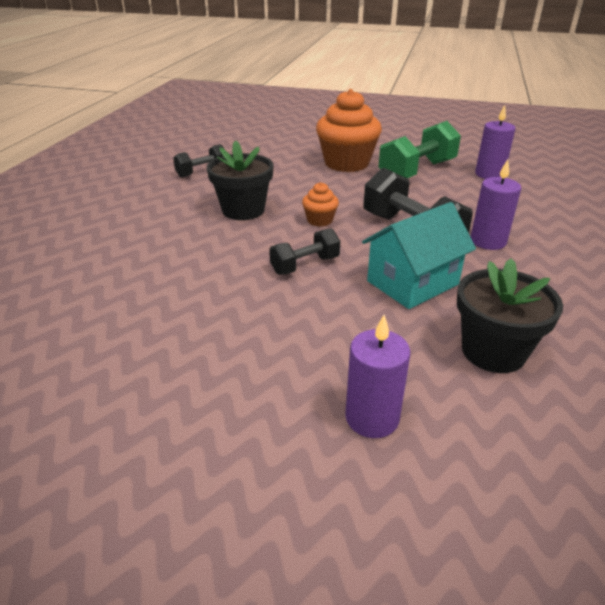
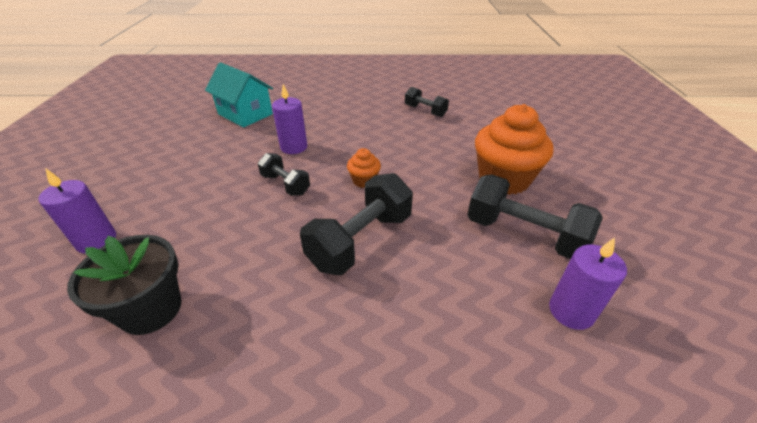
camera: 75 degrees right, 5 degrees up
black flower pot [207,140,274,220] -> none
turquoise house [362,202,476,309] -> turquoise house moved to [205,62,273,127]
green dumbbell [378,121,461,178] -> black dumbbell [467,174,603,259]
purple candle [471,159,521,250] -> purple candle moved to [272,84,307,154]

